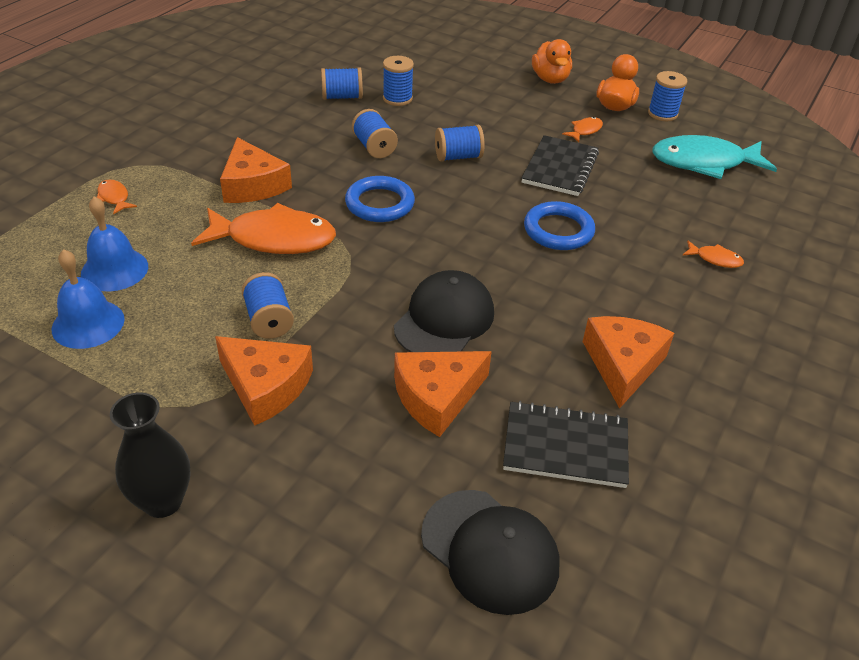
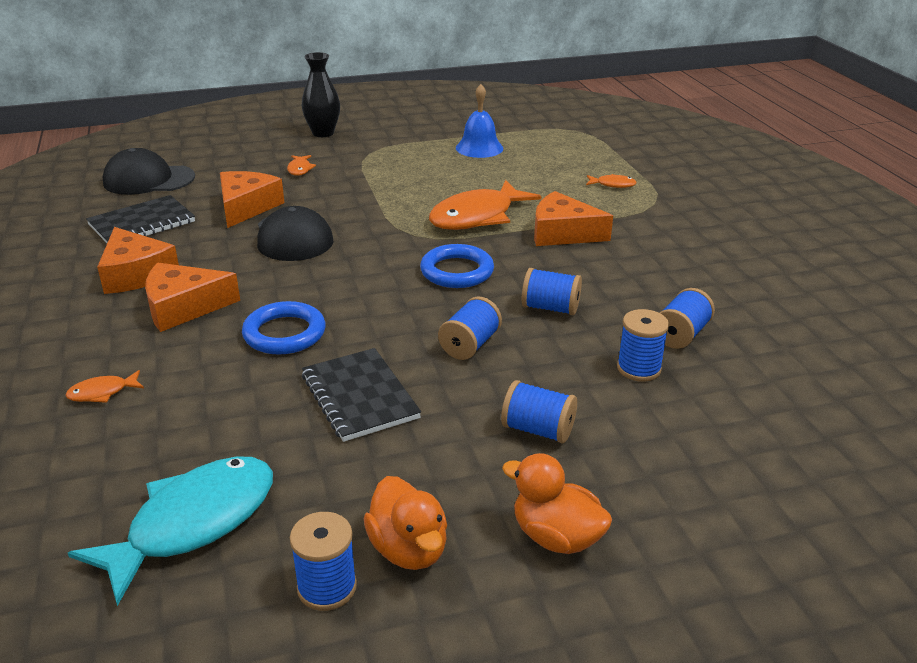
camera: 135 degrees right, 10 degrees down
blue bell [81,196,148,291] -> none
orange cheese [215,336,313,426] -> orange cheese moved to [145,262,240,332]
blue spool [242,272,294,339] -> blue spool moved to [501,380,577,443]
orange fish [562,117,603,142] -> orange fish moved to [287,155,316,176]

